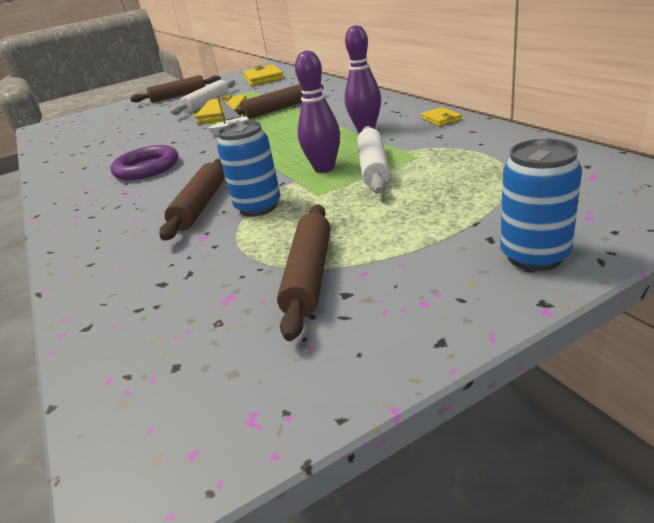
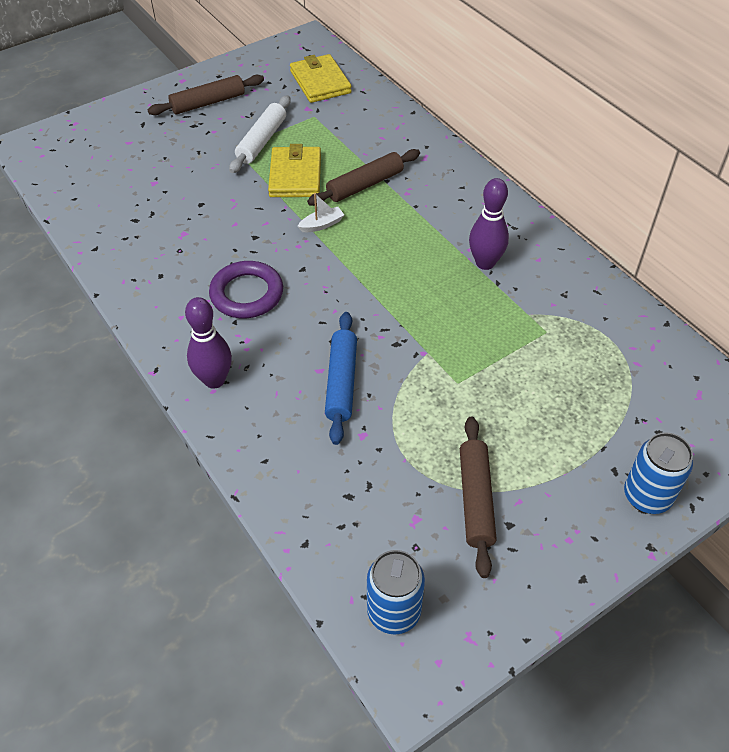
camera: 10 degrees left, 20 degrees up
brown rolling pin [159,158,225,241] -> blue rolling pin [325,312,357,445]
blue can [217,121,280,217] -> blue can moved to [367,550,425,634]
purple bowling pin [295,50,340,173] -> purple bowling pin moved to [185,297,232,389]
white rolling pin [357,126,391,194] -> none
yellow wallet [421,107,462,126] -> none

